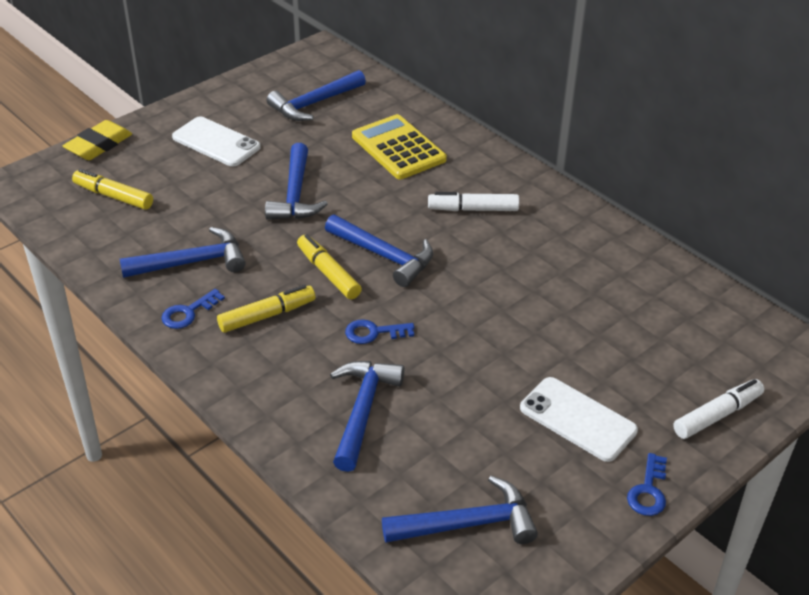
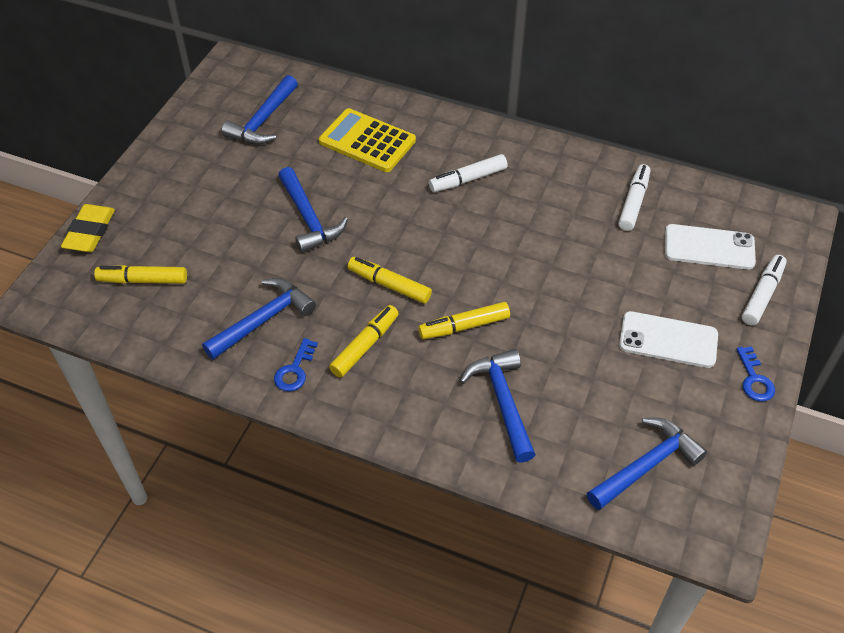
camera: 25 degrees left, 10 degrees up
white phone [172,116,261,167] -> white phone moved to [665,224,756,270]
blue hammer [325,214,433,287] -> none
blue key [345,319,414,344] -> yellow marker [418,302,510,339]
none -> white marker [618,164,650,231]

